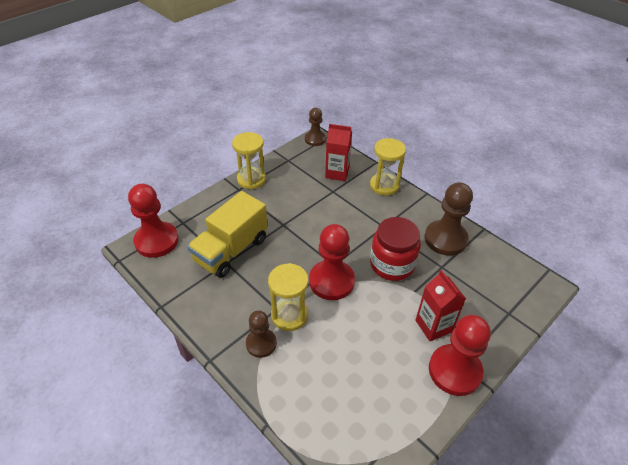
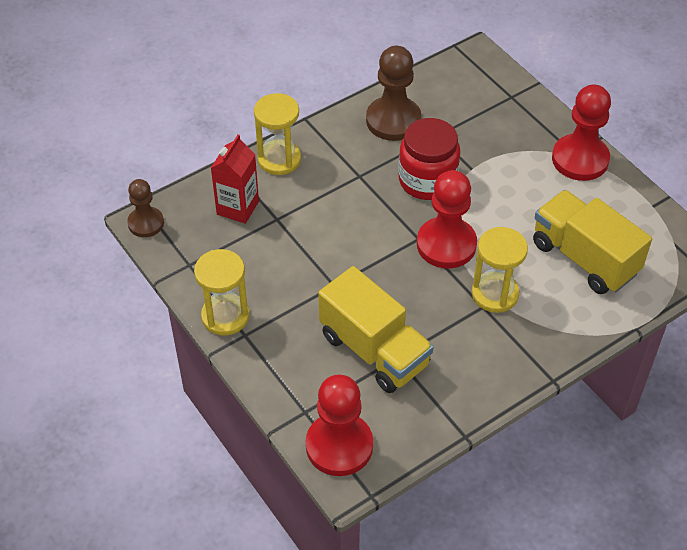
camera: 80 degrees left, 5 degrees up
brown pawn [246,311,277,358] -> none
red carton [415,270,466,341] -> none
none -> yellow truck [533,190,652,294]

